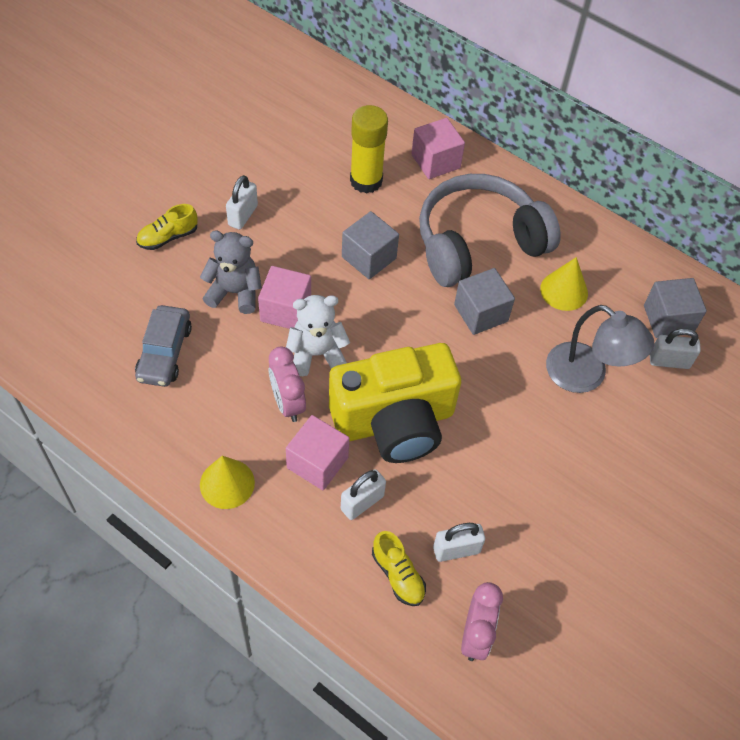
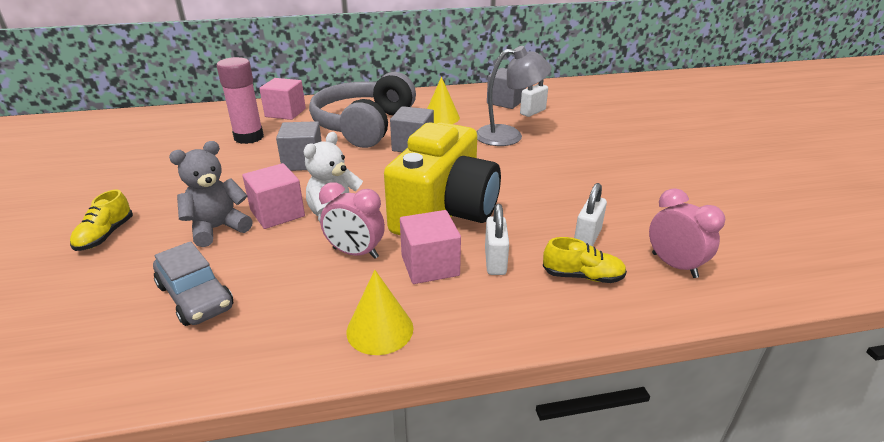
camera: 45 degrees left, 25 degrees down
white padlock [226,175,258,230] -> none
yellow glue stick [350,105,388,194] -> pink glue stick [217,57,264,144]

